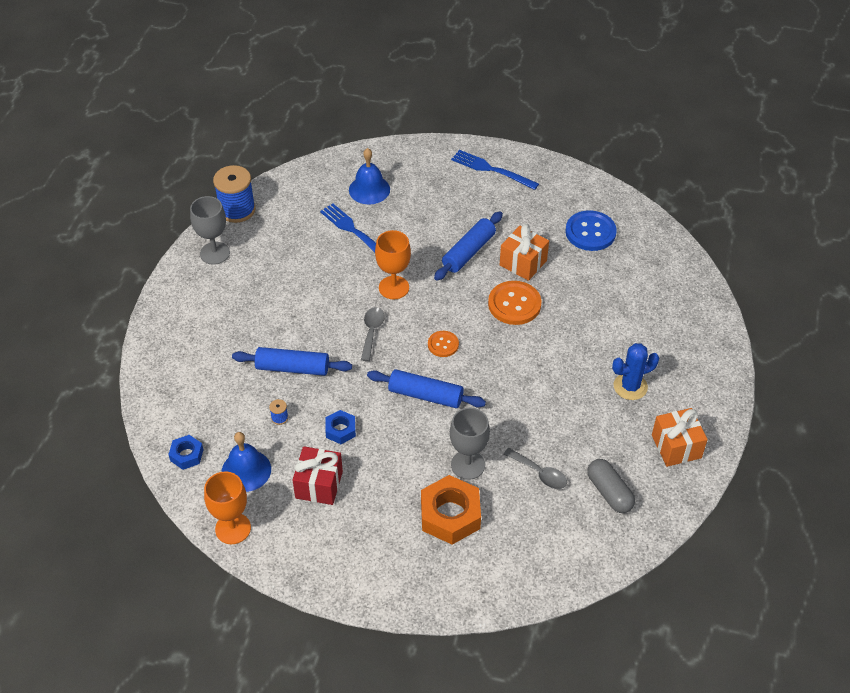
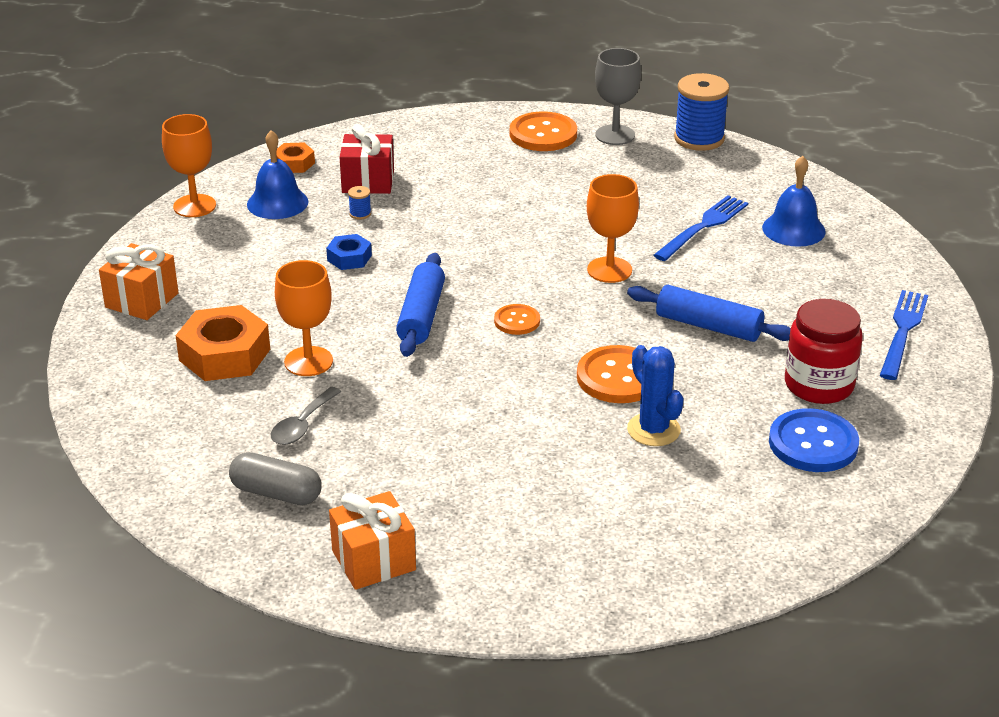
camera: 80 degrees right, 15 degrees down
blue nut [168,435,204,470] -> orange nut [276,142,315,173]
blue rolling pin [232,347,352,376] -> none
red gift [293,446,343,505] -> red gift moved to [340,124,394,194]
grey spoon [361,307,385,361] -> none
grey goblet [450,407,490,480] -> orange goblet [275,260,333,376]
orange gift [500,224,549,281] -> orange gift moved to [99,243,179,320]
grey capsule [587,459,635,513] -> grey capsule turned 60 degrees clockwise [229,452,322,505]
blue cactus [612,343,659,400] -> blue cactus moved to [627,345,684,446]
none -> orange button [510,111,577,151]
none -> red jar [785,299,863,404]

